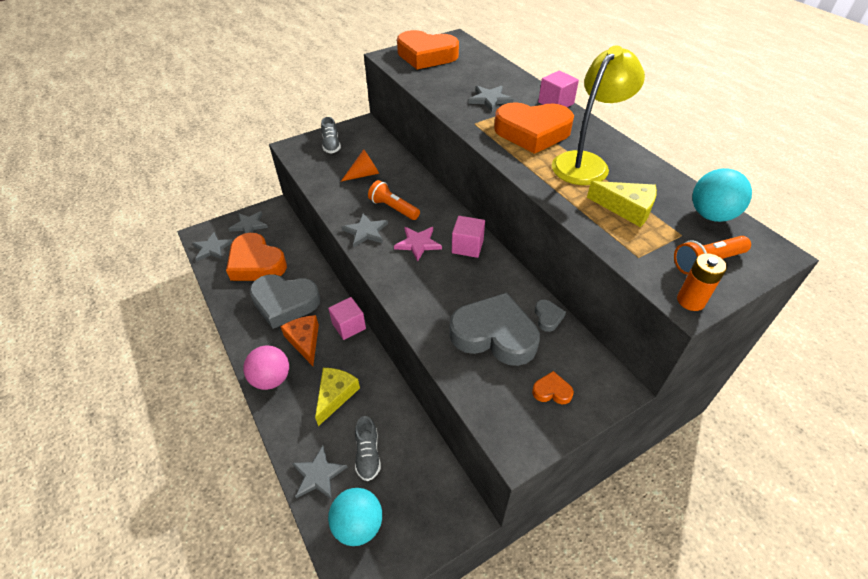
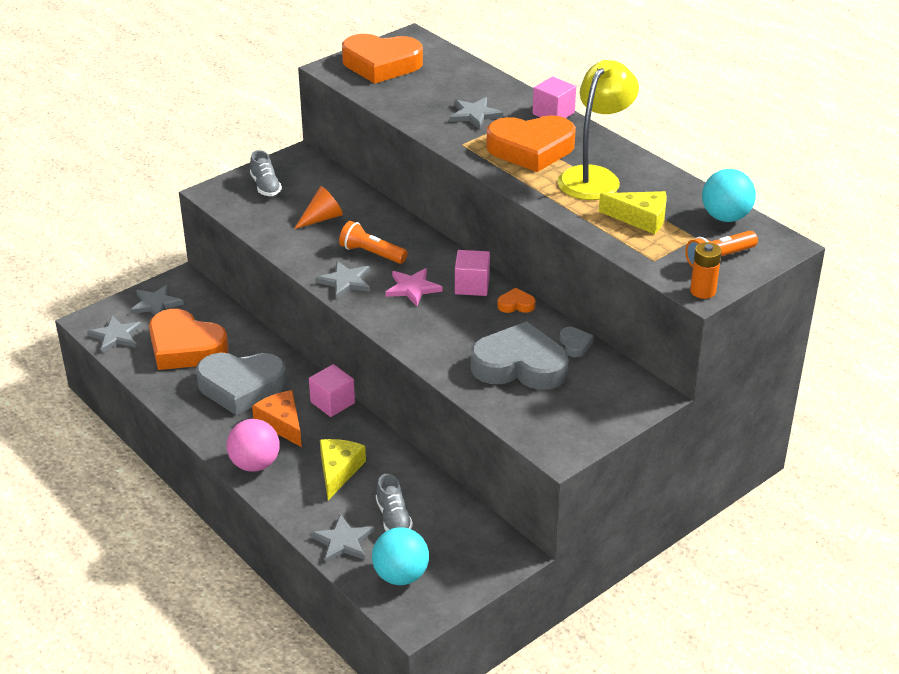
camera: 10 degrees left, 10 degrees down
orange heart [532,371,574,404] -> orange heart moved to [497,288,535,313]

